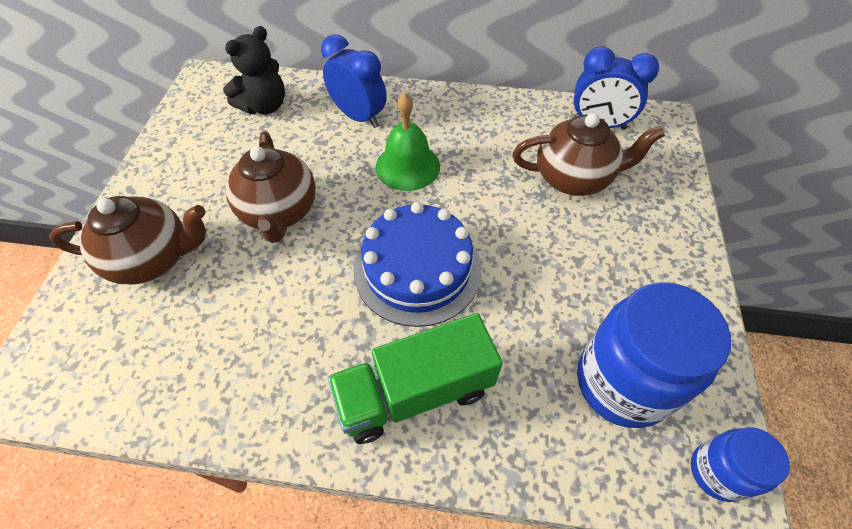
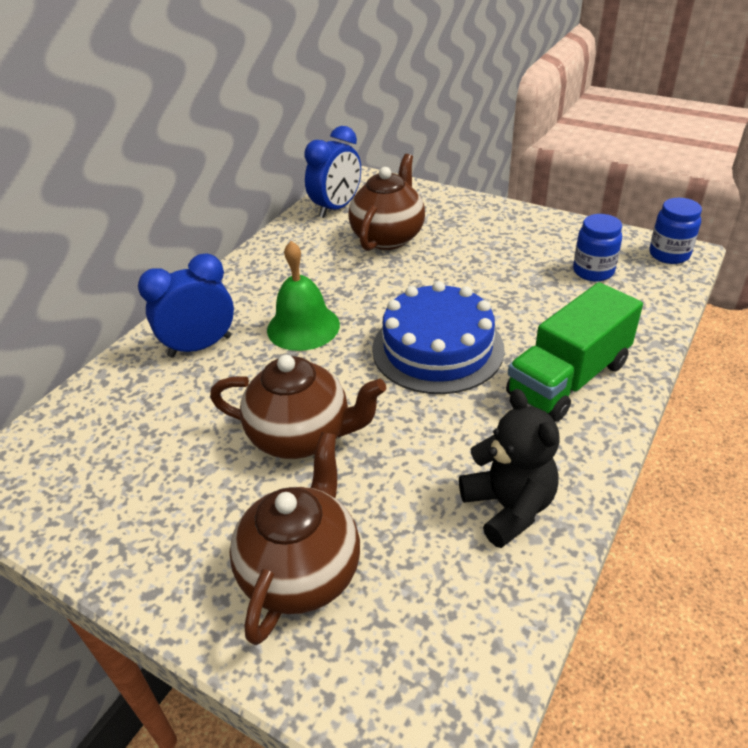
camera: 65 degrees left, 15 degrees down
black teddy bear [223,26,285,114] -> black teddy bear moved to [459,389,560,548]
green truck [328,313,503,444] -> green truck turned 45 degrees clockwise [506,282,643,422]
blue jar [577,282,731,428] -> blue jar [573,214,622,281], size x0.54

